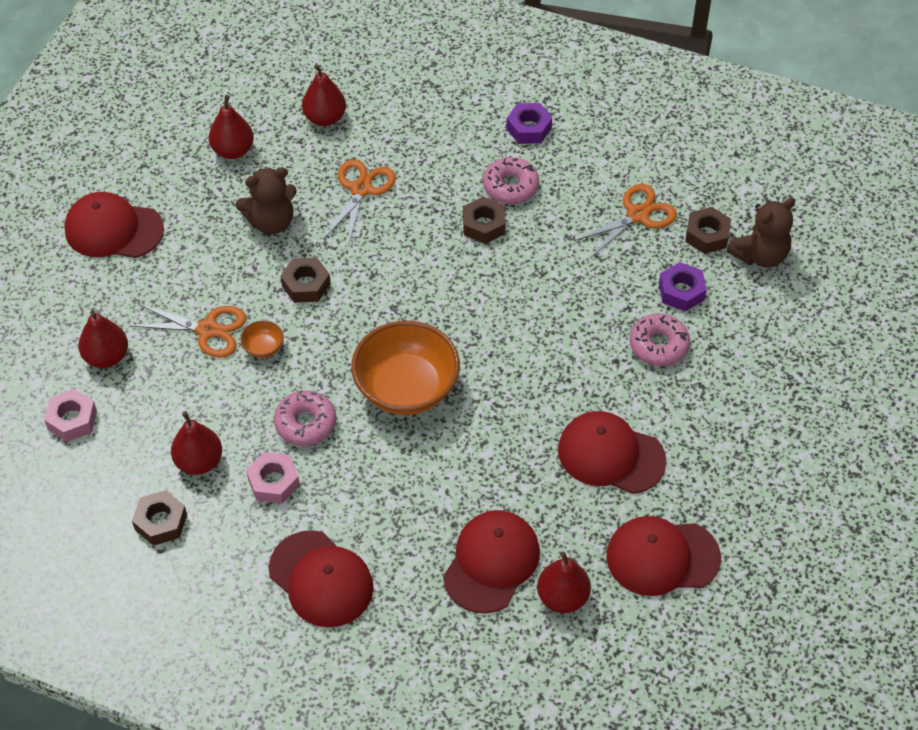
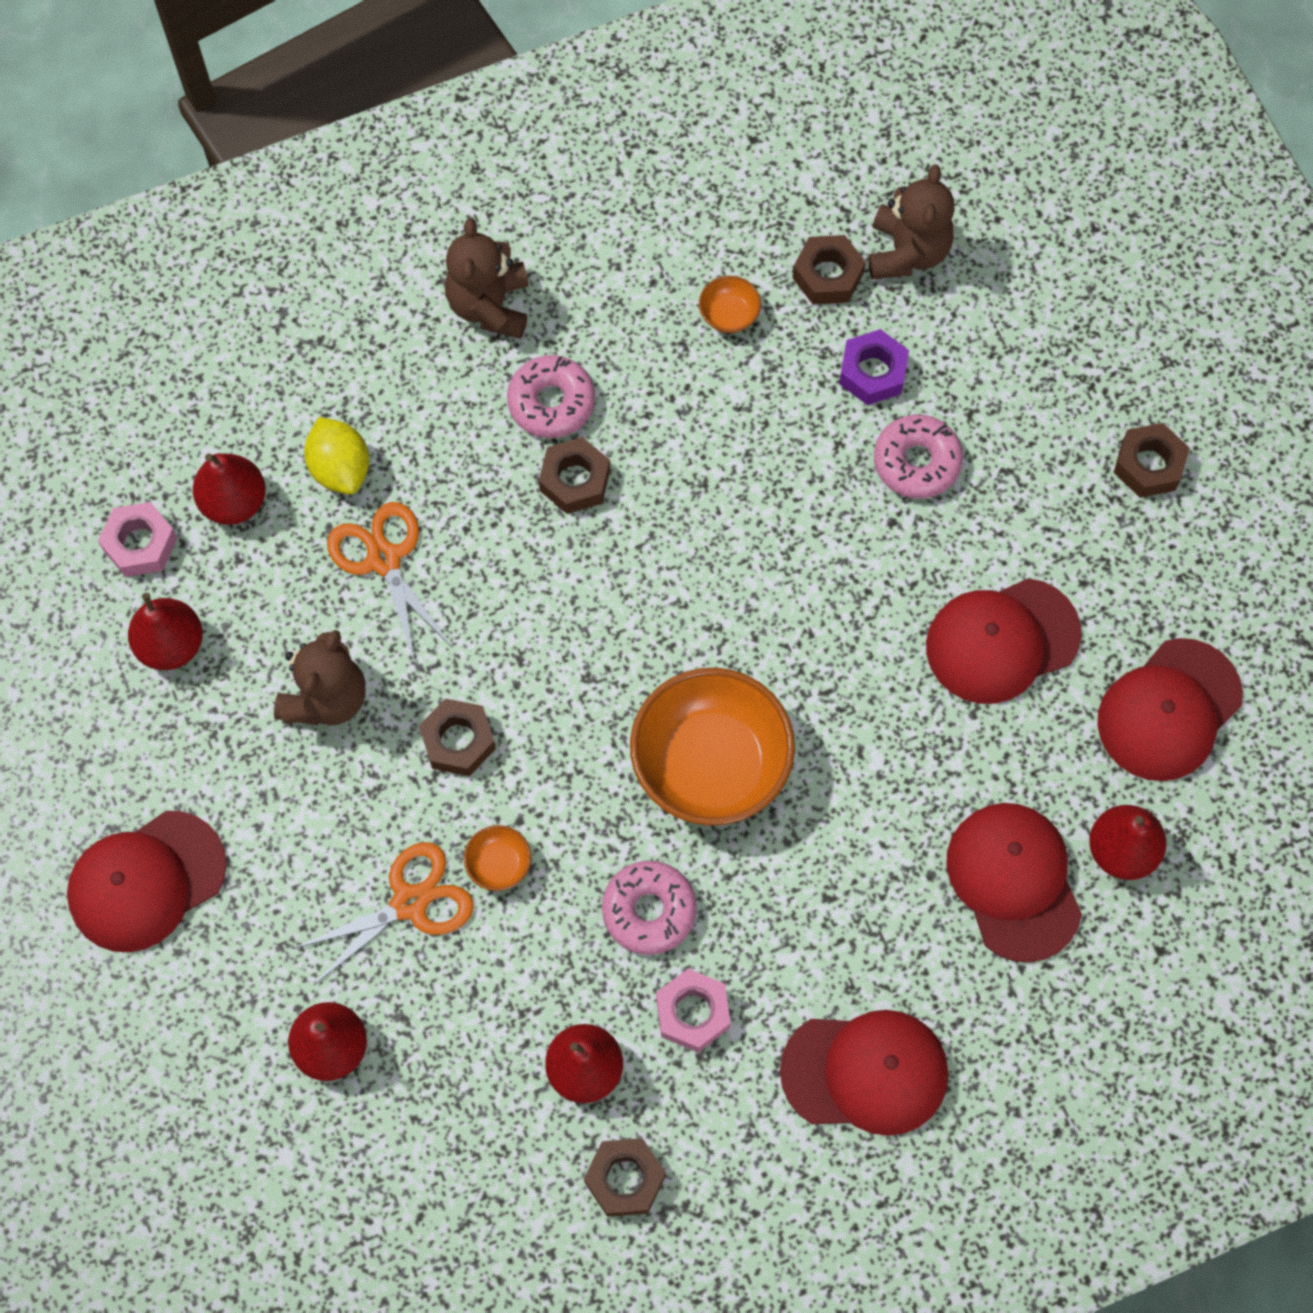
camera: 45 degrees left, 15 degrees up
pink nut [44,389,97,442] -> pink nut moved to [98,502,177,577]
purple nut [506,103,552,144] -> brown teddy bear [445,218,529,339]
orange scissors [573,184,677,258] -> orange bowl [699,276,761,333]
none -> yellow lemon [304,417,369,494]
none -> brown nut [1114,423,1190,498]

